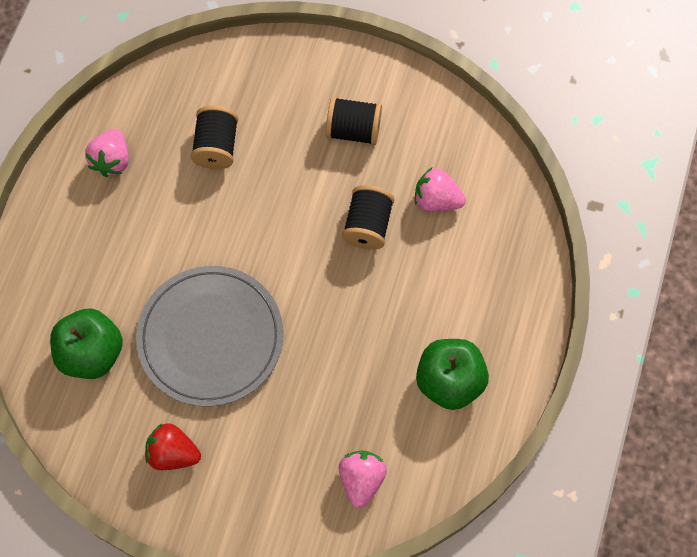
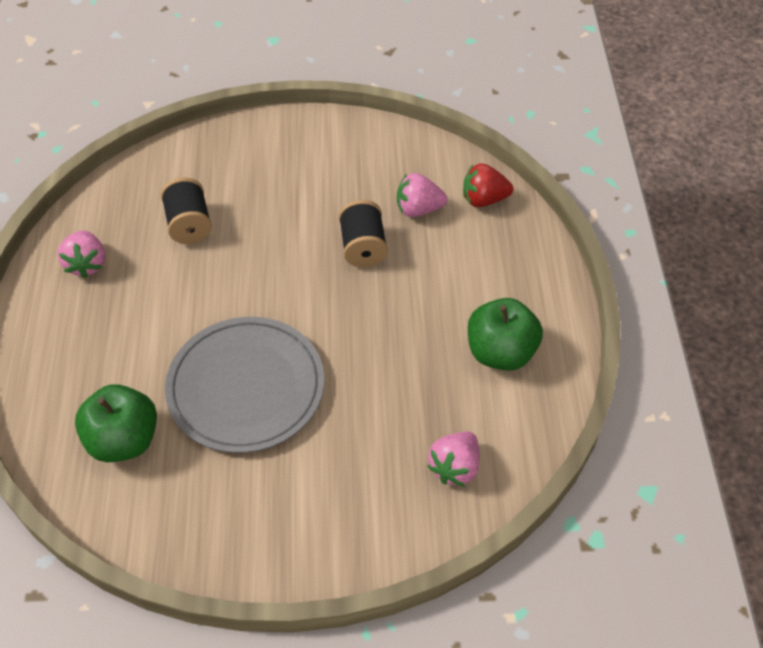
camera: 20 degrees left, 15 degrees down
red strawberry [145,423,201,470] -> red strawberry moved to [463,164,513,207]
black spool [326,97,382,145] -> none
pink strawberry [339,450,387,508] -> pink strawberry turned 135 degrees counterclockwise [427,432,479,487]

